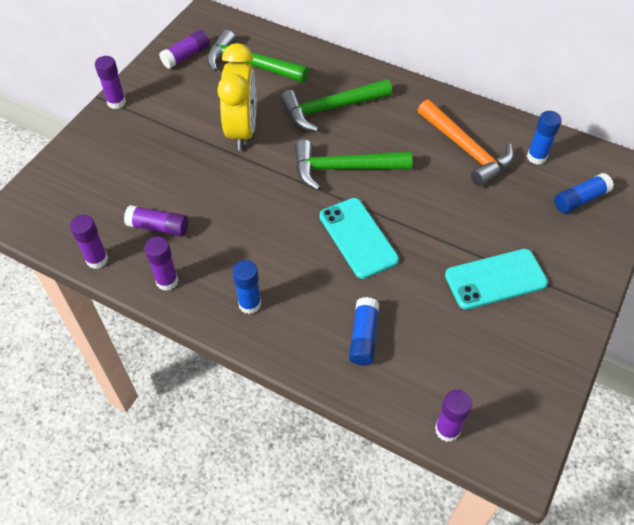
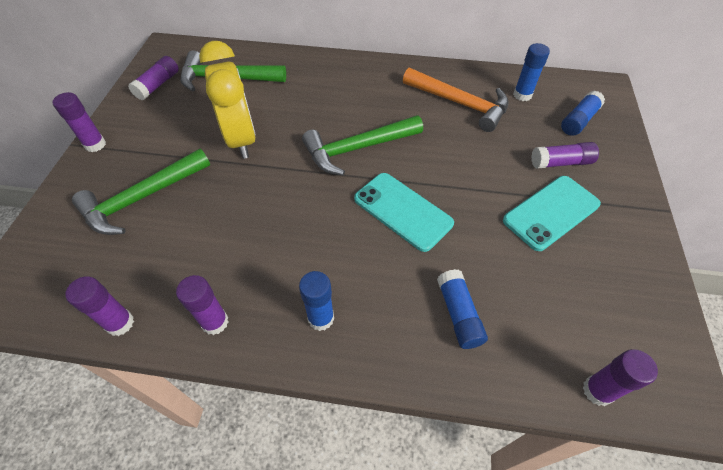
camera: 20 degrees left, 0 degrees up
purple glue stick [124,205,188,237] -> purple glue stick moved to [531,142,599,169]
green hammer [280,79,392,132] -> green hammer moved to [72,149,210,235]

